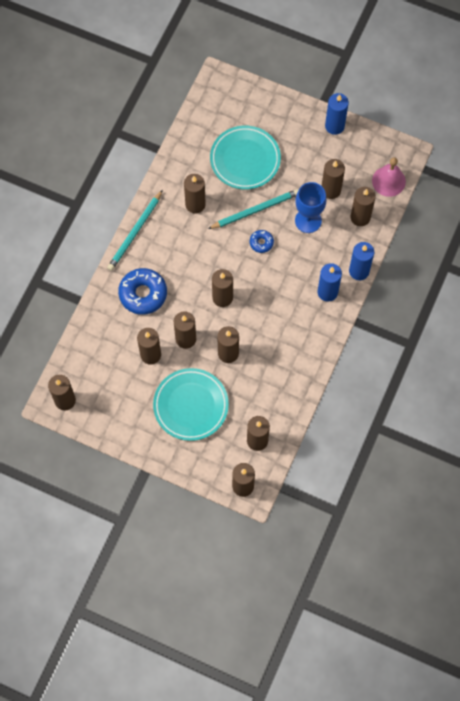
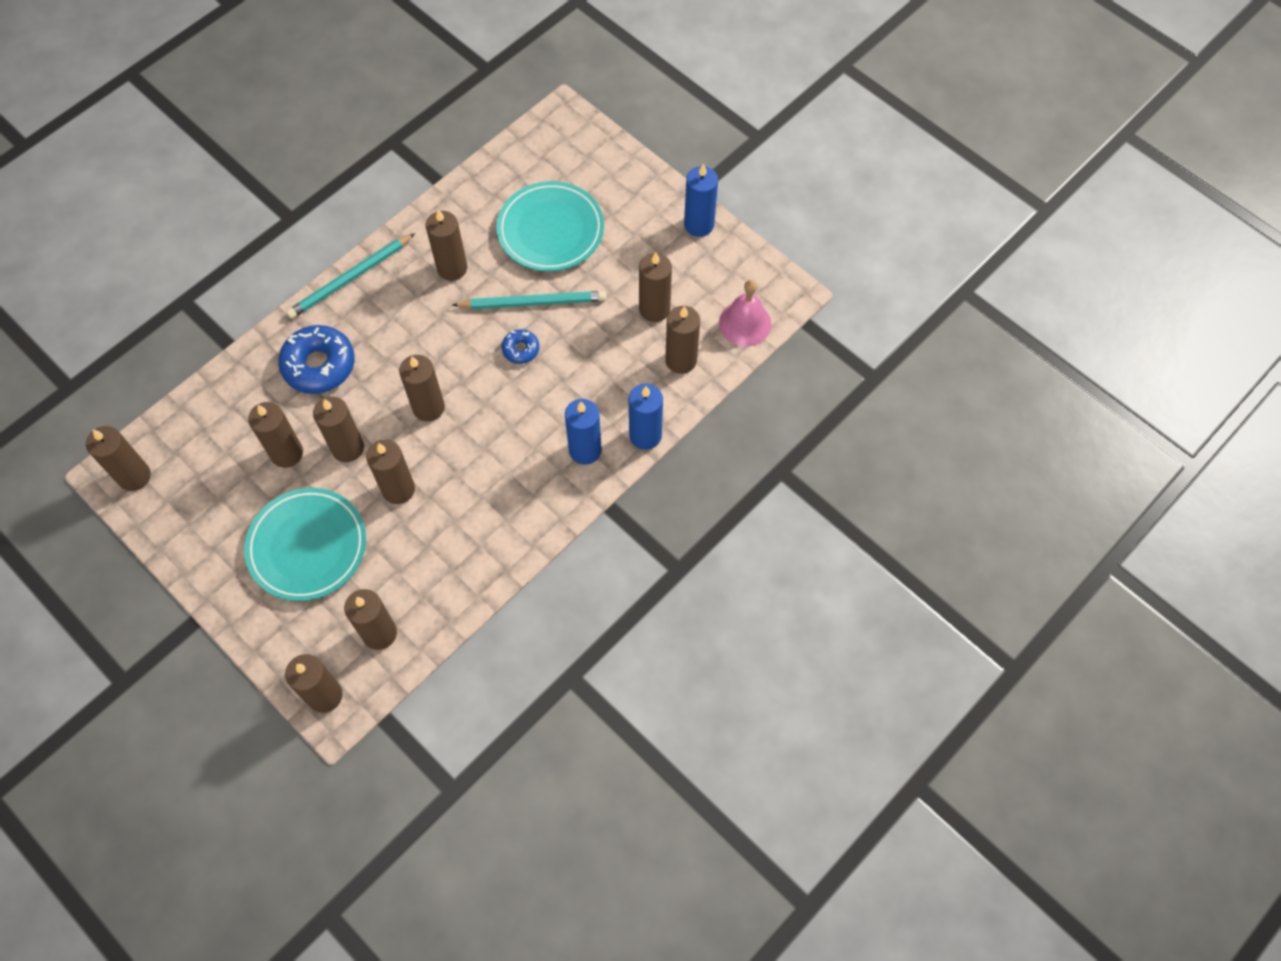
camera: 20 degrees right, 5 degrees down
blue goblet [295,182,326,233] -> none

